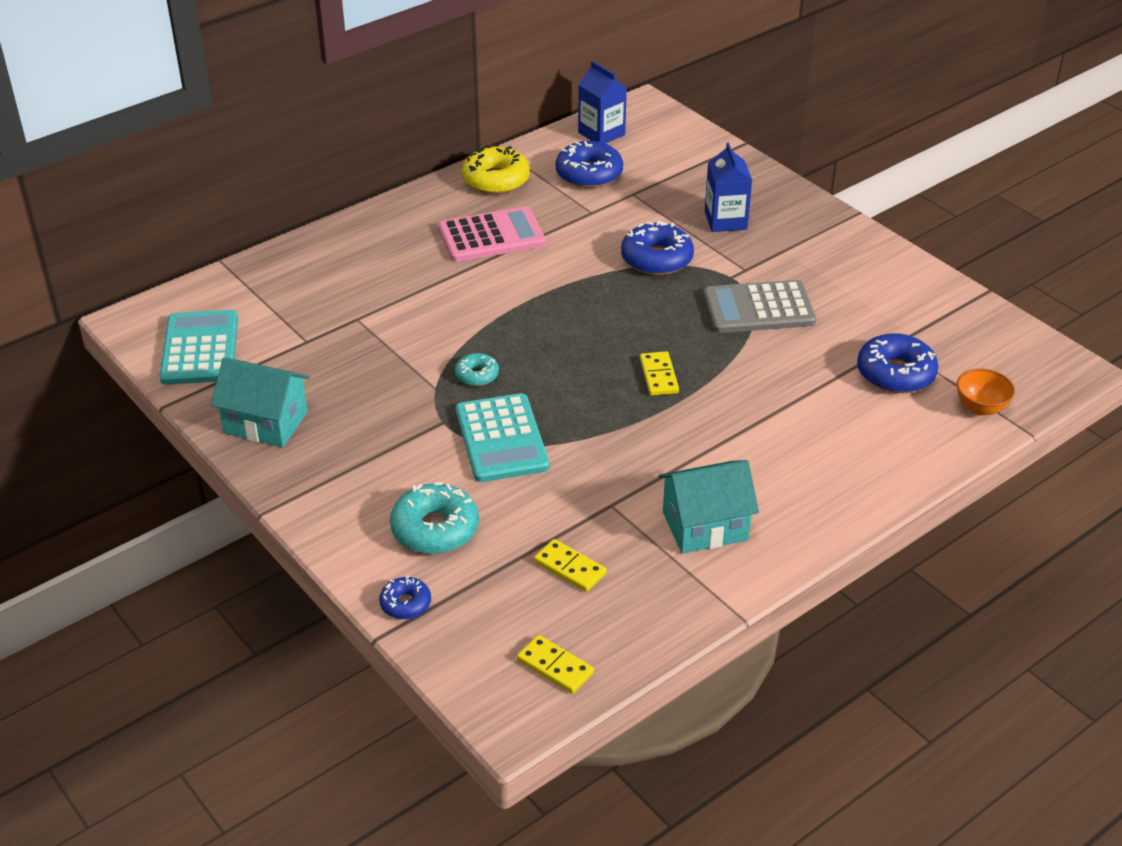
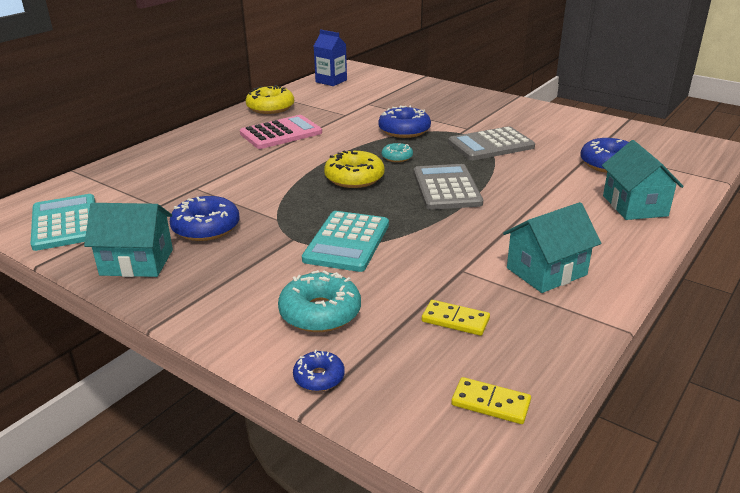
camera: 15 degrees left, 10 degrees down
turquoise donut [455,353,499,386] -> turquoise donut moved to [382,143,413,162]
turquoise calculator [456,393,549,482] -> turquoise calculator turned 45 degrees clockwise [302,211,389,272]
blue donut [556,141,623,188] -> blue donut moved to [170,196,240,241]
yellow domino [640,351,679,396] -> grey calculator [414,164,483,210]
blue carton [705,143,752,232] -> none
orange bowl [957,369,1015,416] -> none
none -> yellow donut [324,150,385,188]
none -> turquoise house [602,140,684,220]

